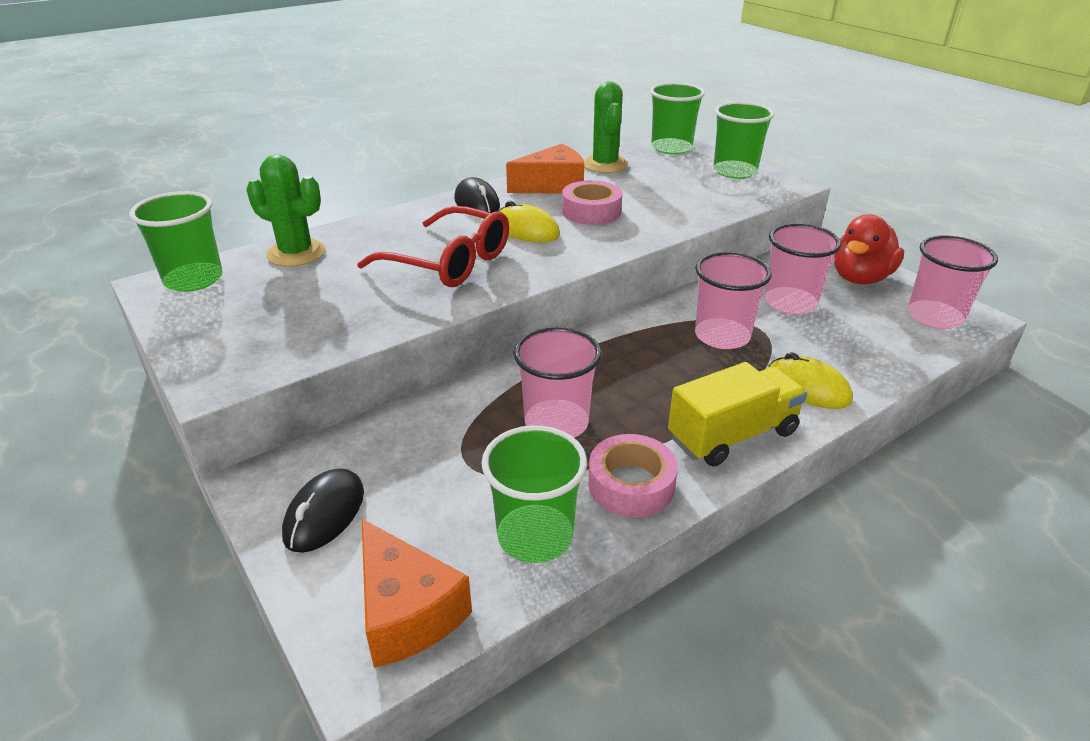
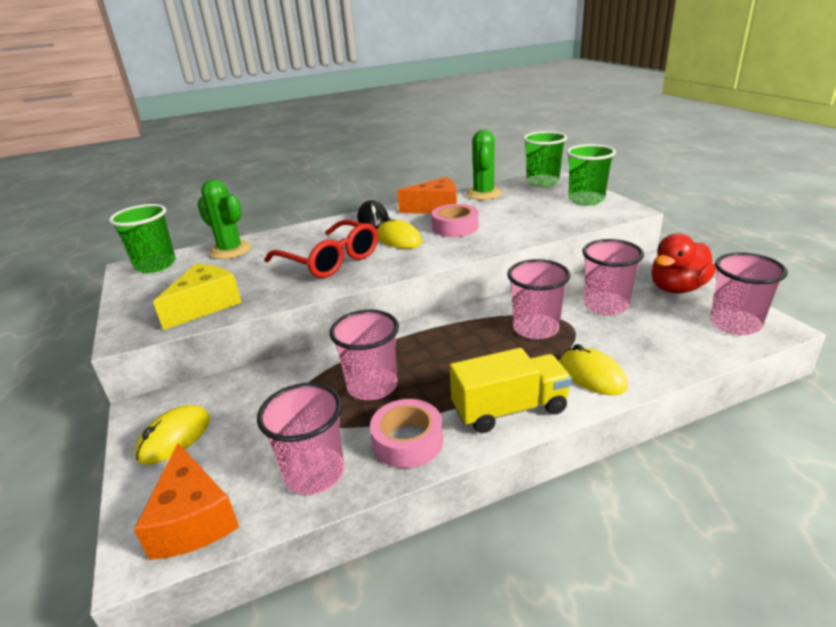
camera: 15 degrees right, 5 degrees down
black mouse [282,468,364,553] -> yellow mouse [135,405,210,465]
green cup [481,425,587,563] -> pink cup [257,383,345,495]
none -> yellow cheese [153,264,242,330]

